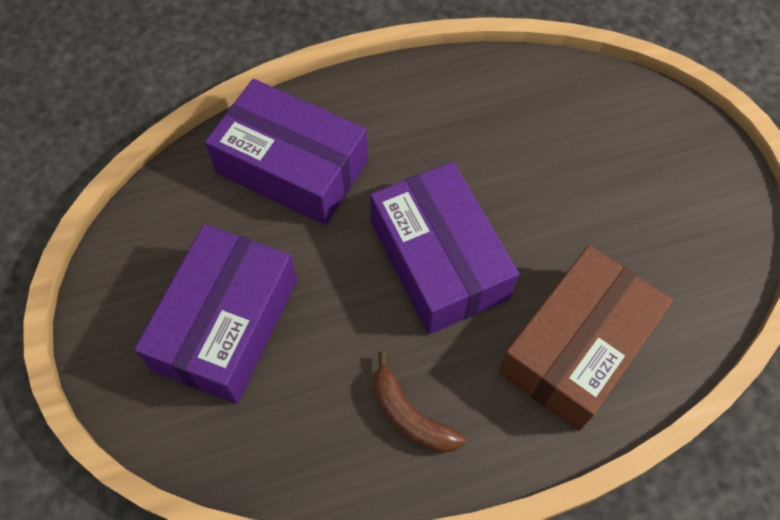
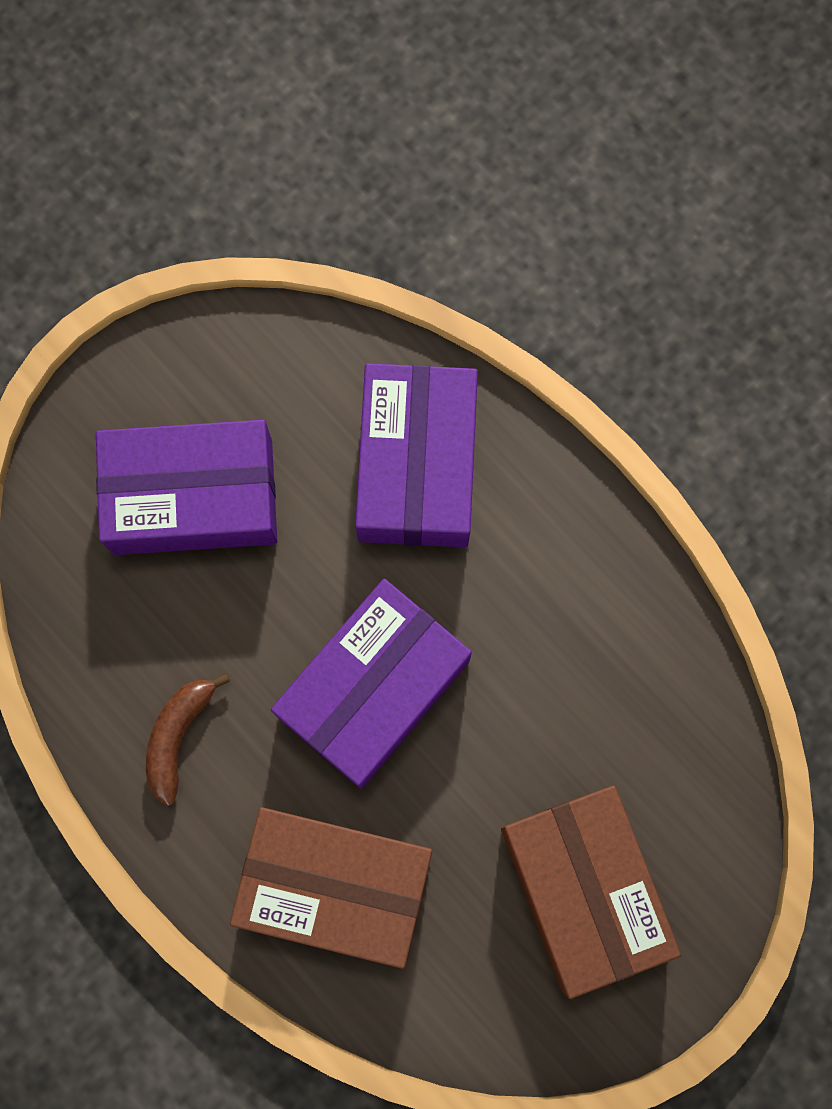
camera: 65 degrees right, 15 degrees up
none -> brown box [501,786,681,999]

